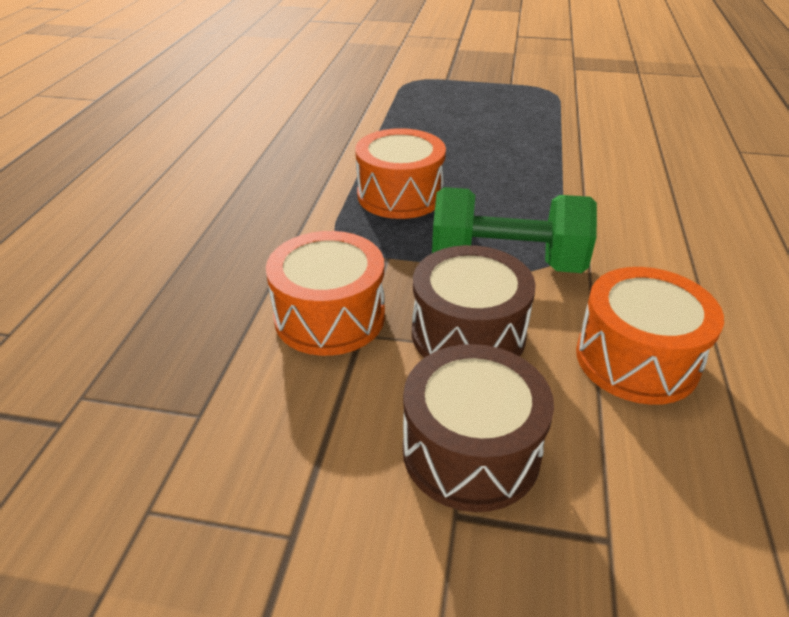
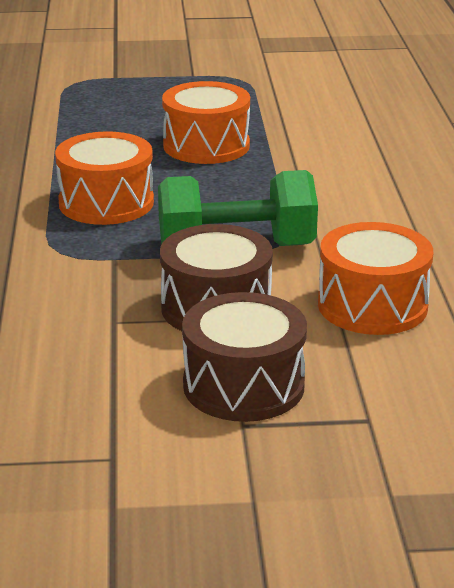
camera: 15 degrees left, 10 degrees down
orange drum [266,231,385,356] -> orange drum moved to [162,81,250,164]

